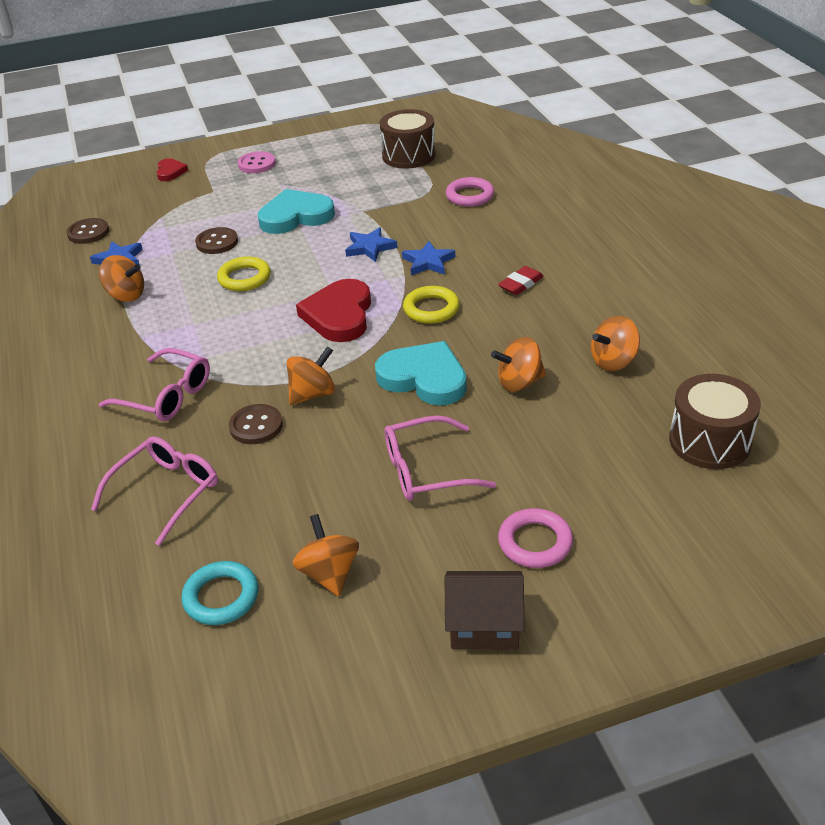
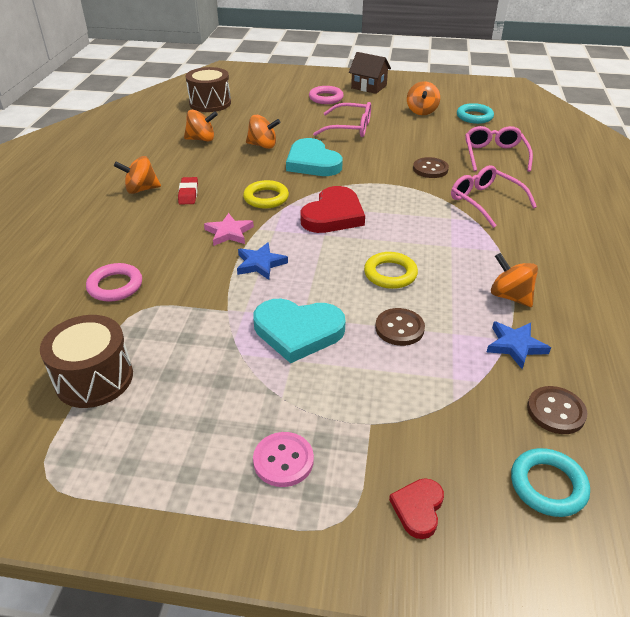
camera: 155 degrees left, 0 degrees up
pink glasses [91,437,218,546] -> pink glasses turned 120 degrees clockwise [465,126,533,172]
orange spinning top [287,346,335,405] -> orange spinning top moved to [114,156,161,194]
blue star [402,241,455,275] -> pink star [204,213,254,246]
red eraser [498,266,544,295] -> red eraser turned 75 degrees counterclockwise [178,177,198,205]
none -> turquoise ring [511,448,590,517]

